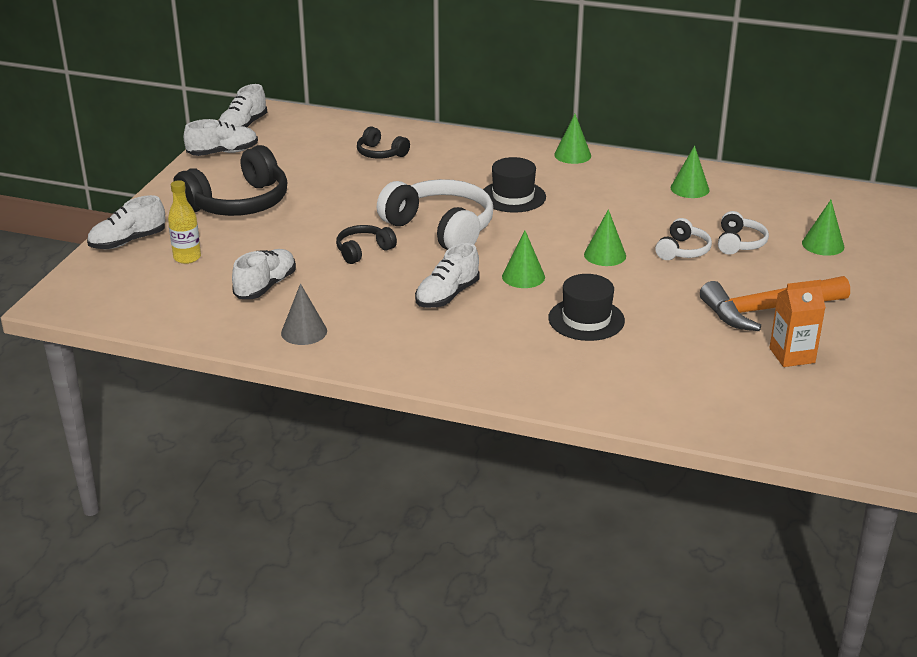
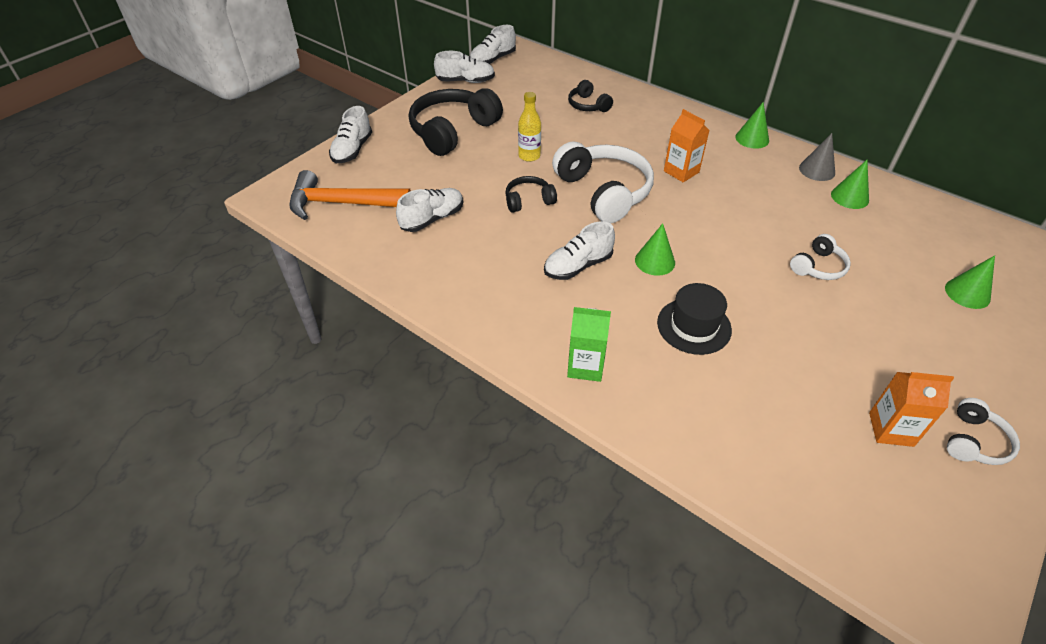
camera: 20 degrees right, 15 degrees up
white shoe [87,195,165,249] -> white shoe turned 60 degrees counterclockwise [329,106,372,163]
yellow bottle [168,180,201,264] -> yellow bottle moved to [518,92,541,162]
black headphones [173,145,287,216] -> black headphones turned 150 degrees clockwise [409,88,503,156]
grey cone [281,284,327,345] -> grey cone moved to [799,133,835,181]
black hat [483,157,546,213] -> orange carton [664,109,710,182]
green cone [584,209,626,266] -> none
orange hammer [700,276,850,331] -> orange hammer moved to [289,170,411,220]
white headphones [718,211,769,255] -> white headphones moved to [947,398,1020,465]
none -> green carton [567,307,611,382]

